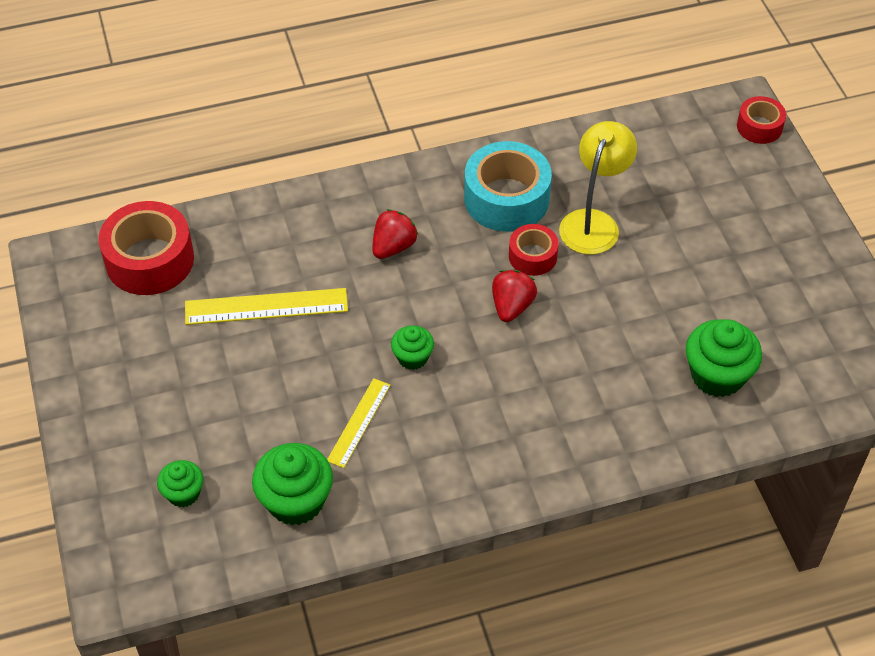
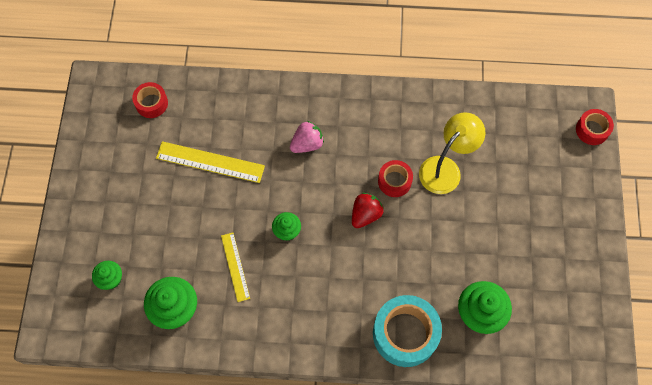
camera: 20 degrees right, 15 degrees up
red tape [99,201,194,295] -> red tape [132,82,168,118], size x0.55
yellow ruler [327,378,391,468] -> yellow ruler turned 60 degrees counterclockwise [221,233,250,302]
red strawberry [372,209,418,259] -> pink strawberry [290,121,324,153]
turquoise tape [464,141,552,232] -> turquoise tape moved to [373,295,442,367]

